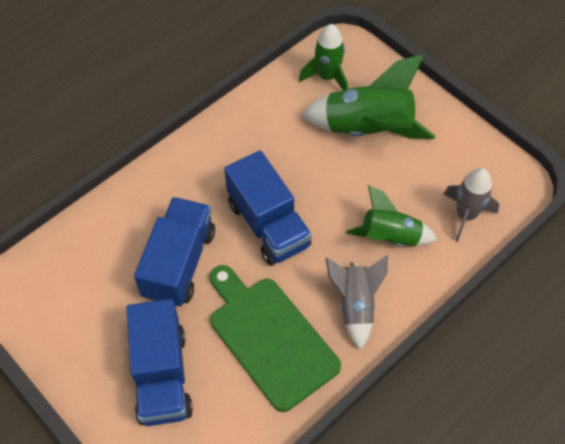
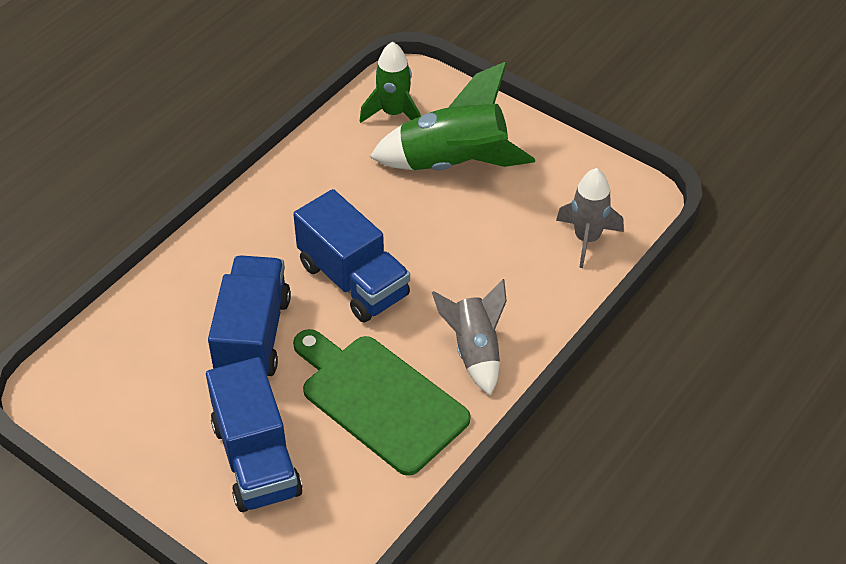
camera: 10 degrees left, 10 degrees down
green rocket [346,185,437,246] -> none

